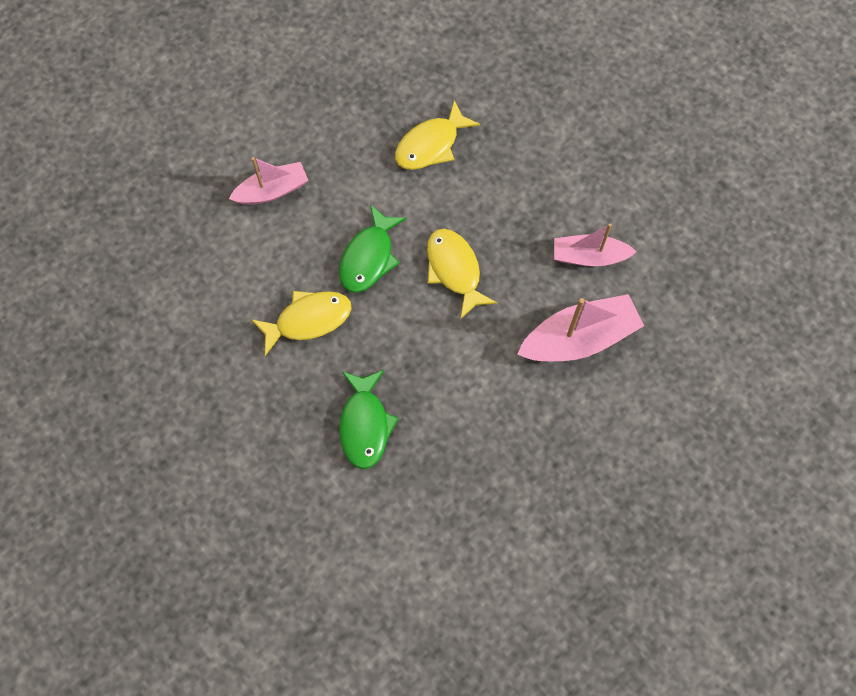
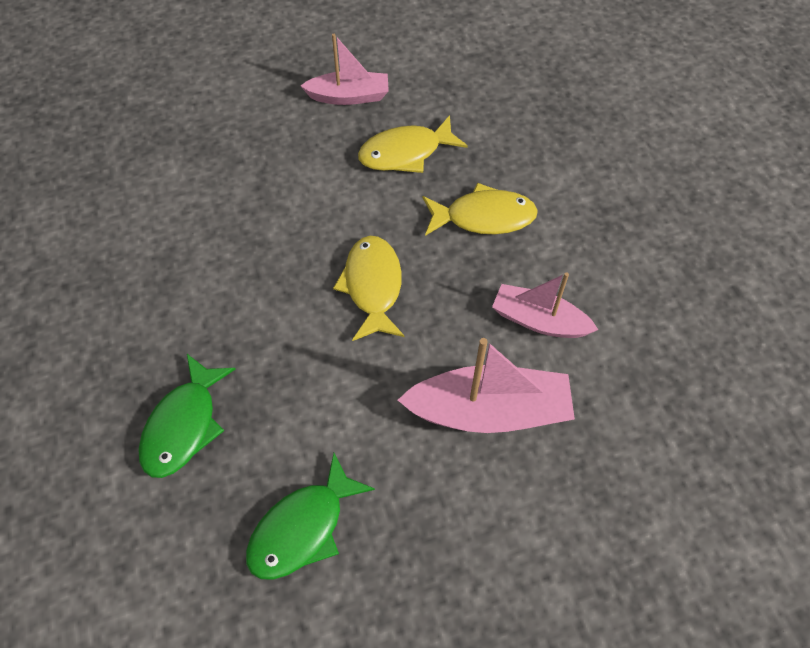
camera: 20 degrees right, 10 degrees down
pink boat [229,157,308,205] -> pink boat moved to [300,34,389,105]
yellow fish [252,291,352,356] -> yellow fish moved to [423,183,538,236]
green fish [339,204,407,293] -> green fish moved to [246,453,375,580]

